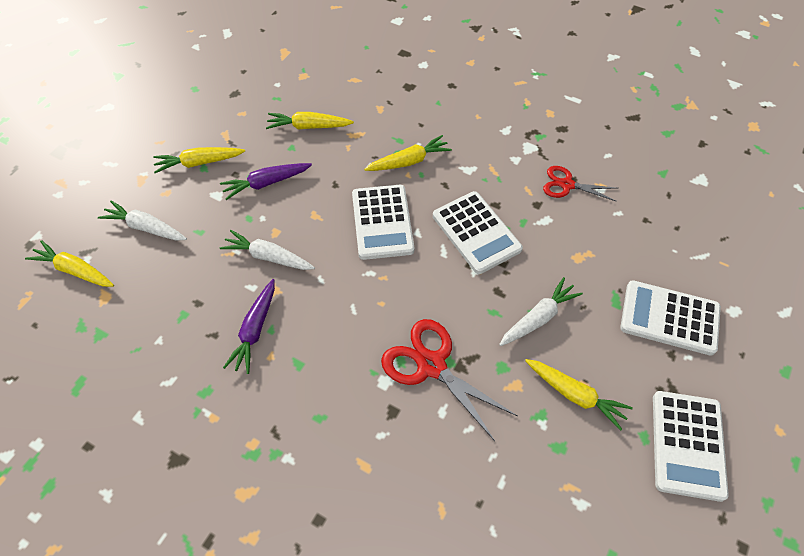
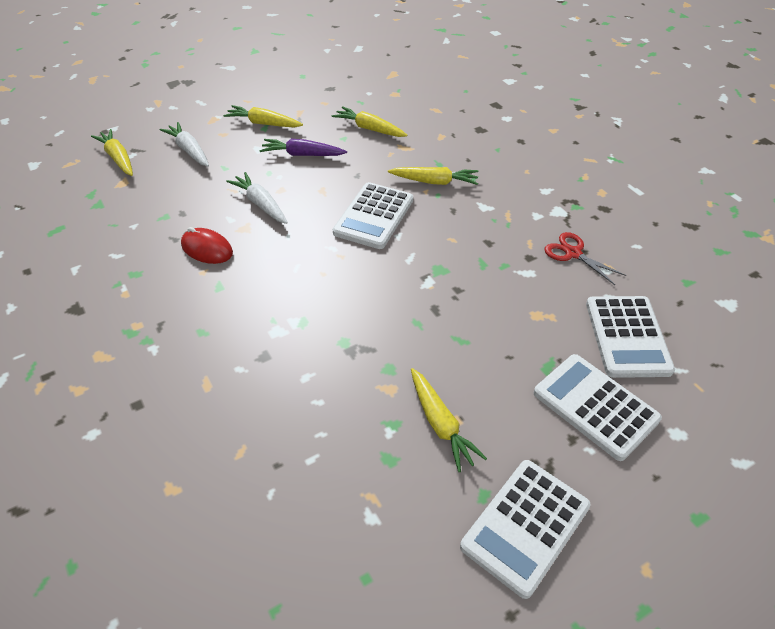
camera: 30 degrees right, 10 degrees down
purple carrot [223,279,275,374] -> red mouse [181,227,233,264]
red scissors [381,319,517,441] -> none
white calculator [433,191,523,274] -> white calculator moved to [586,296,675,378]
white carrot [499,277,583,346] -> none

